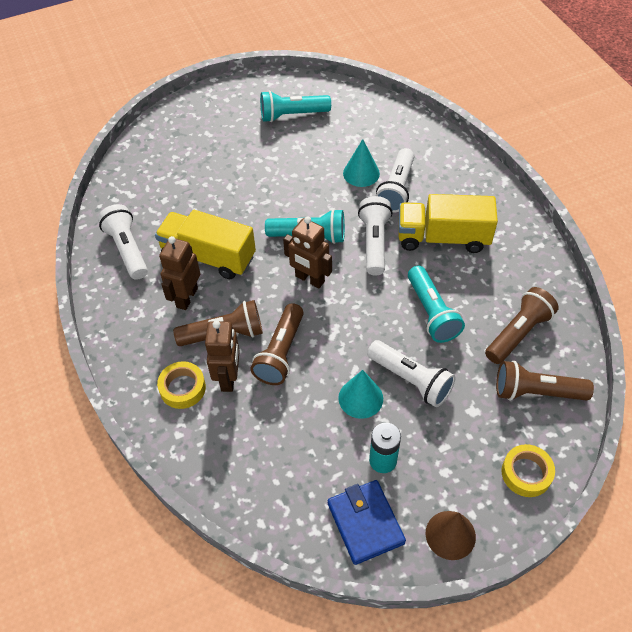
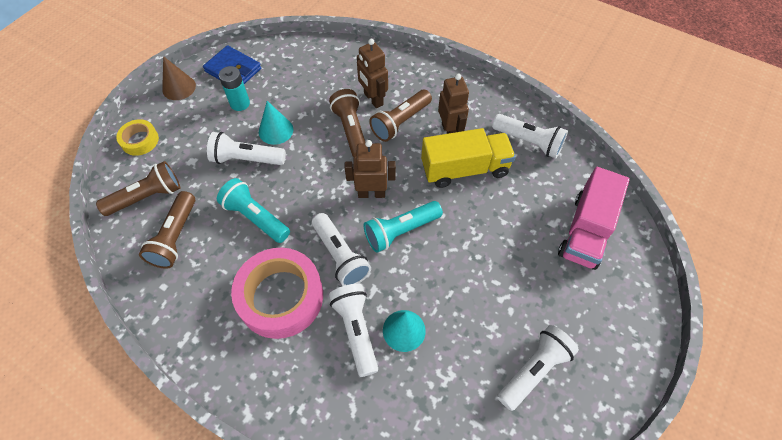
camera: 145 degrees right, 5 degrees up
yellow tape [157,361,206,409] -> none
turquoise flashlight [260,90,331,122] -> white flashlight [497,325,579,411]
yellow truck [399,194,498,253] -> pink tape [231,248,323,339]
none -> pink truck [558,167,630,270]

